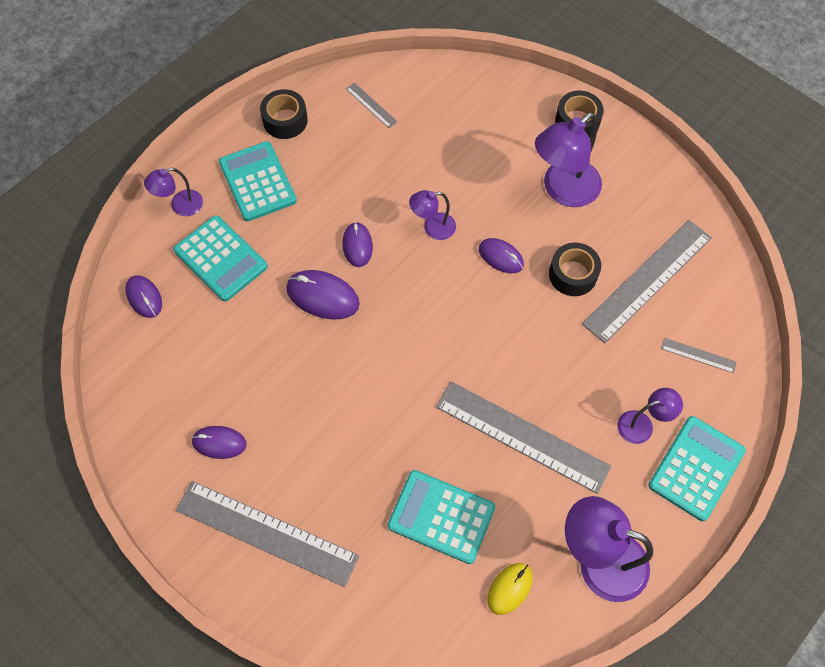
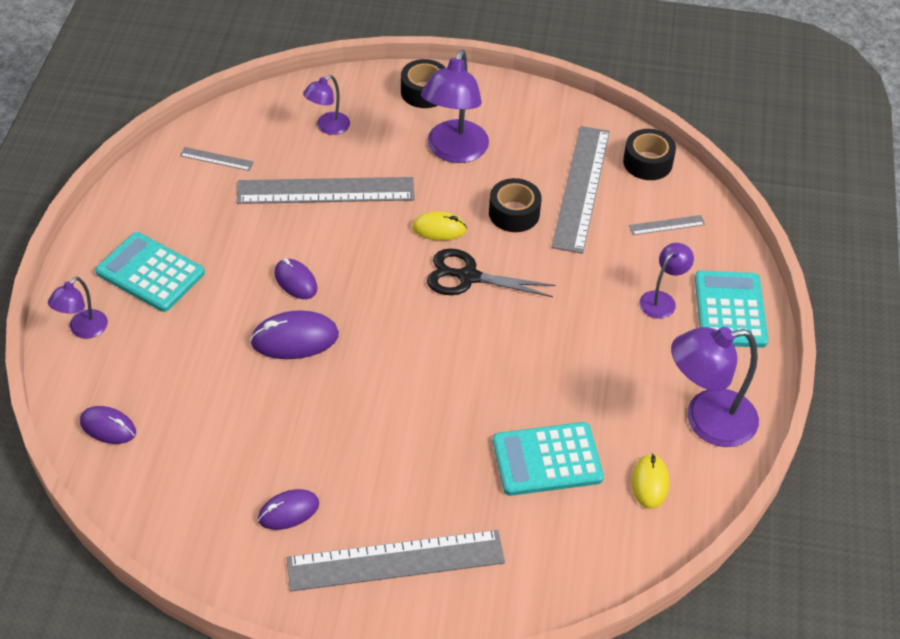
camera: 35 degrees left, 15 degrees down
turquoise calculator [173,215,268,302] -> none
black tape [260,89,308,139] -> black tape moved to [623,129,676,180]
purple lamp [409,190,456,240] -> purple lamp moved to [303,75,350,135]
grey ruler [436,381,611,494] -> grey ruler moved to [237,177,415,204]
purple mouse [479,238,524,273] -> yellow mouse [412,211,467,241]
none -> black scissors [427,248,556,297]

